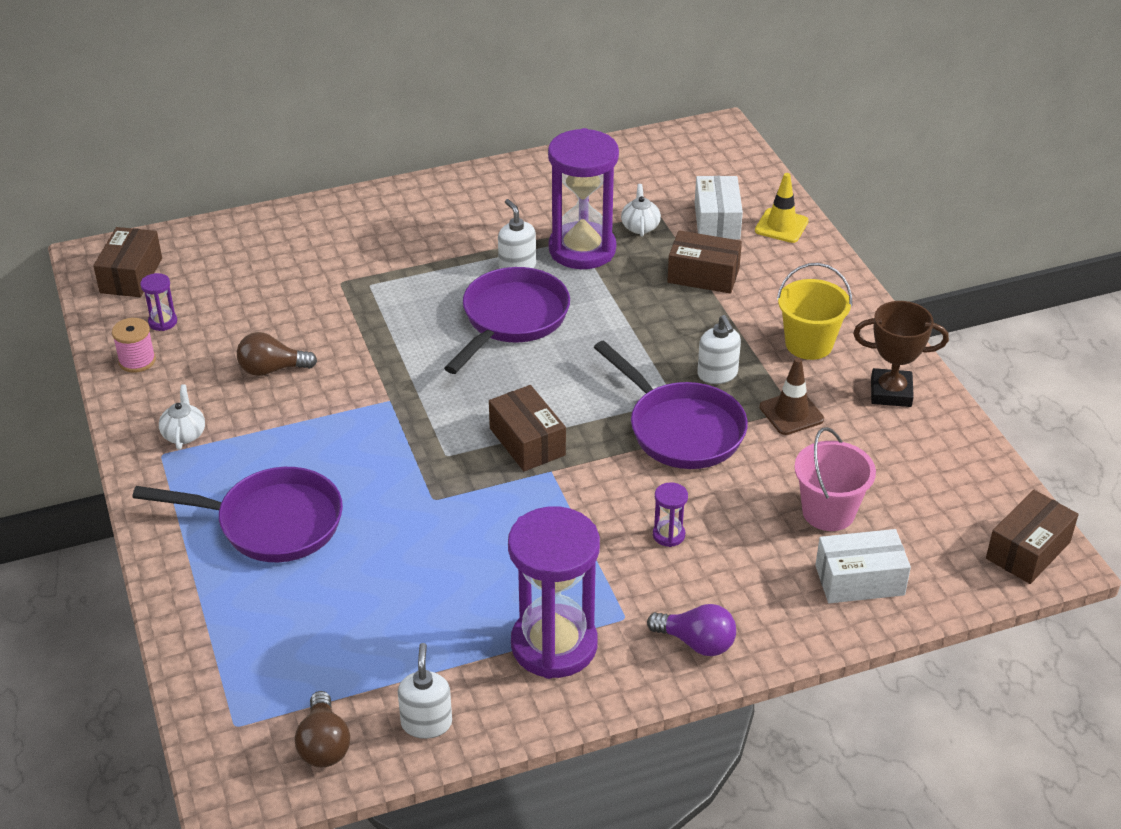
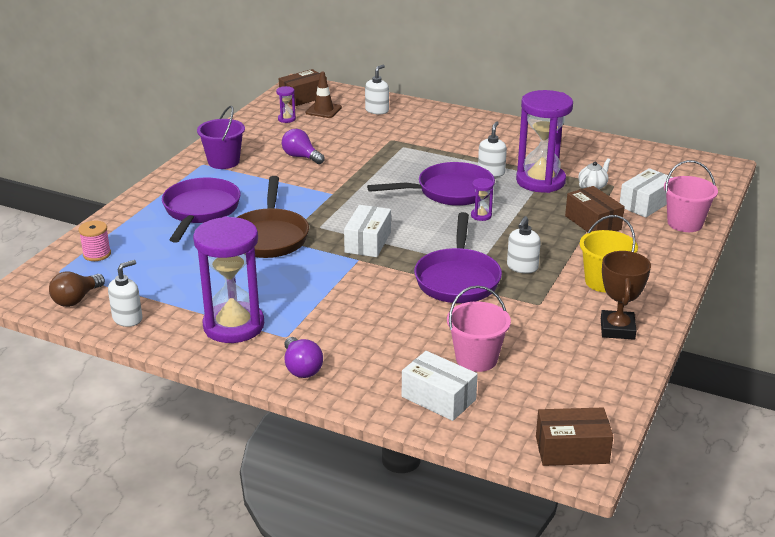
camera: 45 degrees right, 10 degrees down
pink spool [112,318,156,373] -> pink spool moved to [78,221,111,261]
purple pan [132,467,343,562] -> purple pan turned 135 degrees counterclockwise [162,178,241,243]
white teapot [159,385,205,450] -> purple bucket [197,106,245,169]
brown light bulb [237,332,317,376] -> purple light bulb [282,129,325,164]
brown box [489,385,566,471] -> white box [344,205,391,257]
purple hourglass [653,482,688,547] -> purple hourglass moved to [471,178,494,221]
yellow traffic cone [755,173,809,243] -> pink bucket [664,160,718,232]
brown traffic cone [759,358,824,435] -> brown traffic cone moved to [306,72,342,118]
brown trophy [853,301,949,407] -> brown trophy turned 45 degrees clockwise [601,251,651,340]
none -> brown pan [236,176,309,258]
none -> white soap dispenser [365,65,389,115]

